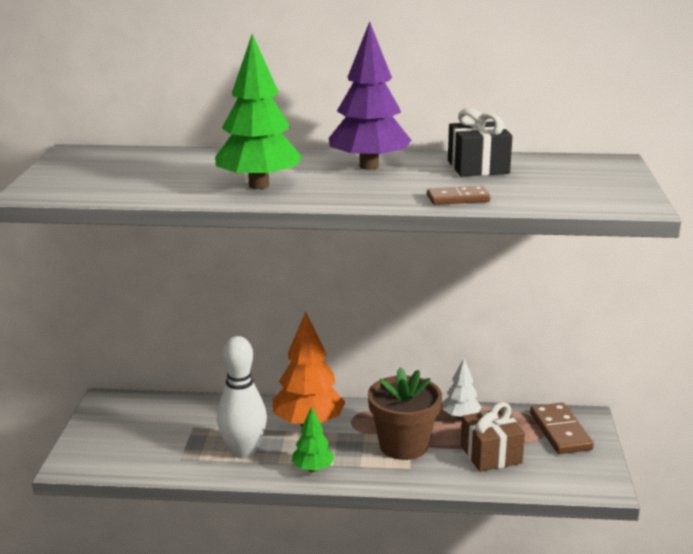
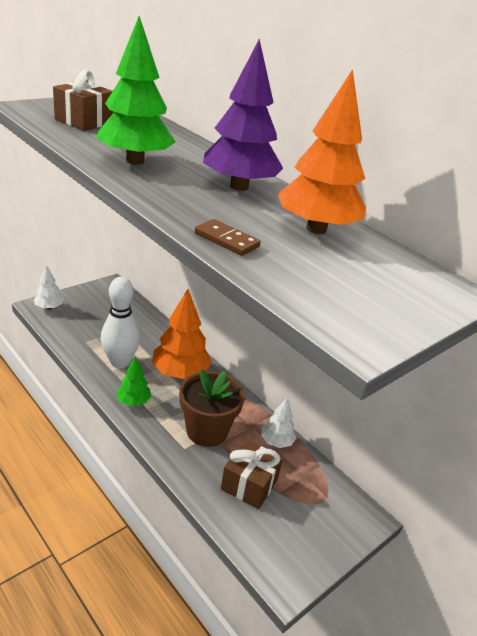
camera: 40 degrees right, 10 degrees up
black gift [448,108,513,176] -> orange tree [278,69,366,234]
brown domino [530,403,594,454] -> none
none -> white tree [34,265,64,310]
none -> brown gift [53,70,114,131]

